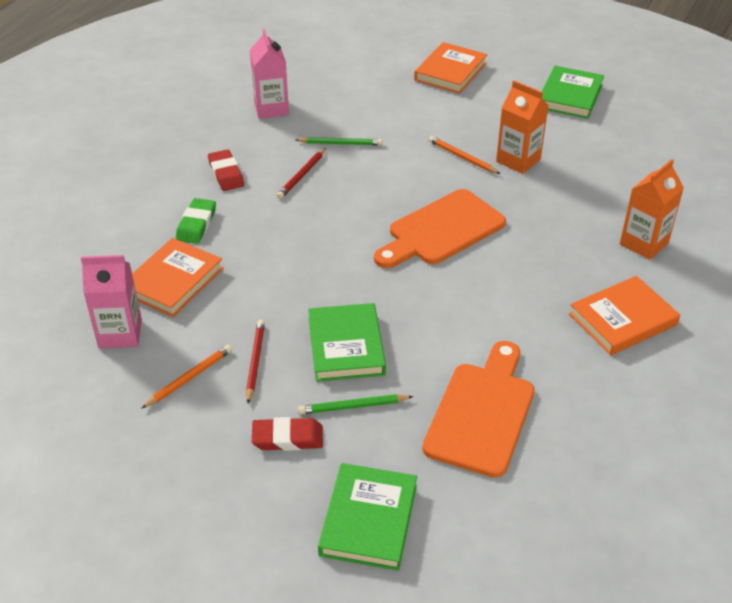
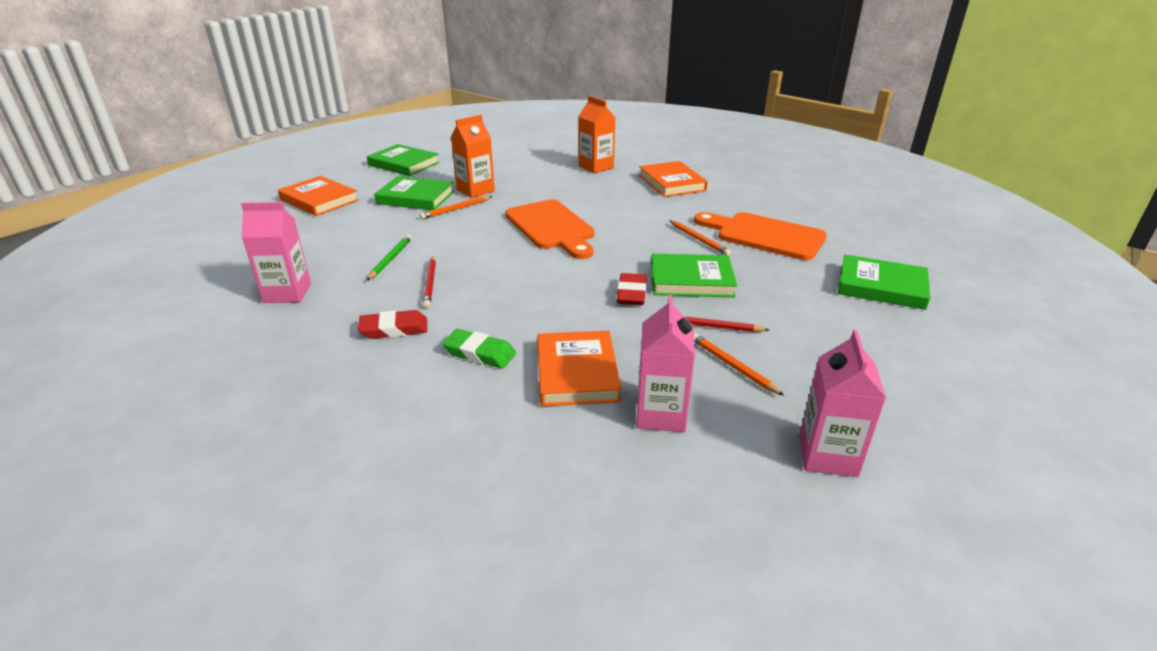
camera: 80 degrees left, 10 degrees down
orange book [132,238,223,317] -> orange book turned 45 degrees clockwise [537,330,622,406]
red eraser [252,417,323,451] -> red eraser moved to [617,273,647,305]
red pencil [277,148,326,199] -> red pencil turned 45 degrees clockwise [423,256,436,308]
green pencil [298,394,414,414] -> none
none -> green book [374,176,454,210]
none -> orange pencil [669,220,731,256]
none -> pink carton [799,329,886,477]

